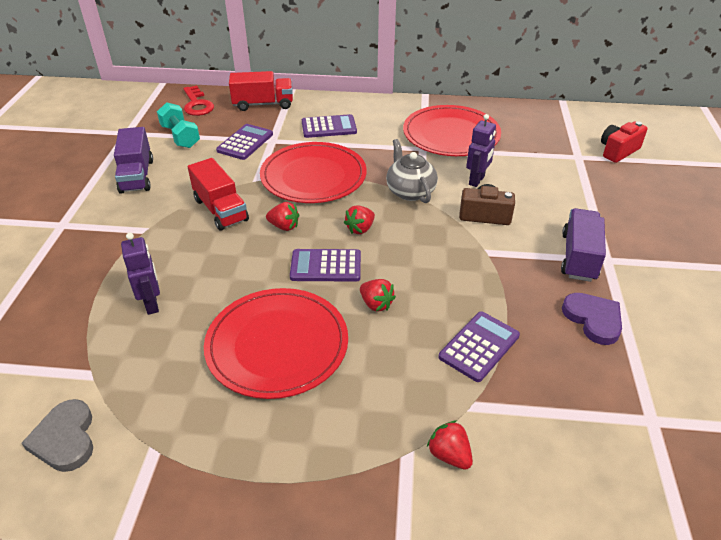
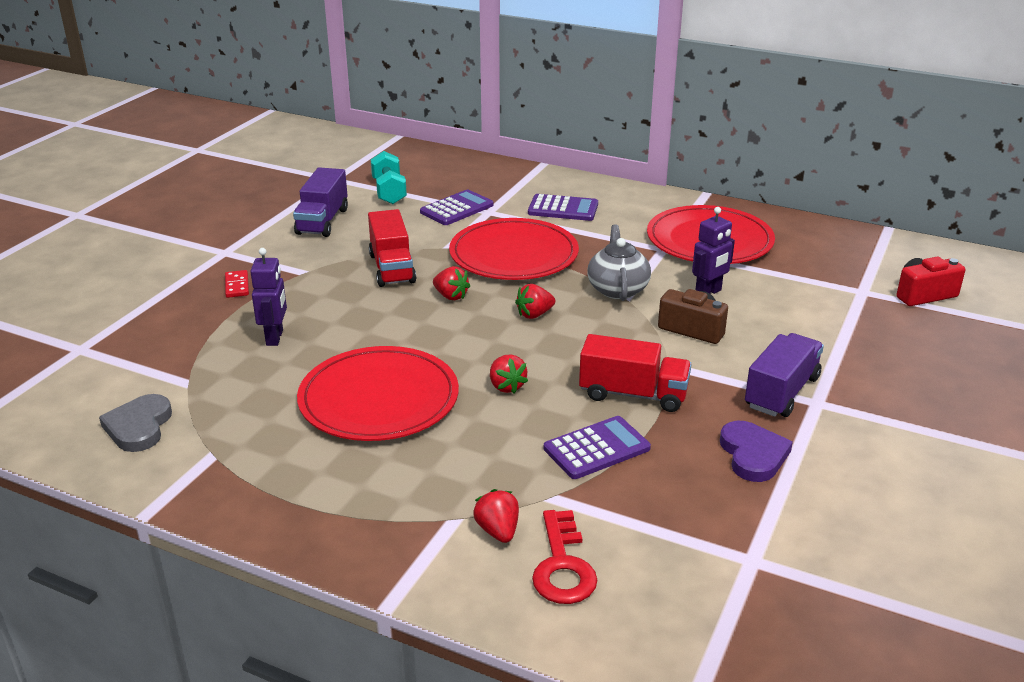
camera: 20 degrees right, 10 degrees down
red key [183,86,214,116] -> red key moved to [532,510,597,604]
red truck [229,71,293,111] -> red truck moved to [579,334,692,412]
purple calculator [290,249,361,282] -> none
none -> red domino [225,270,249,298]

